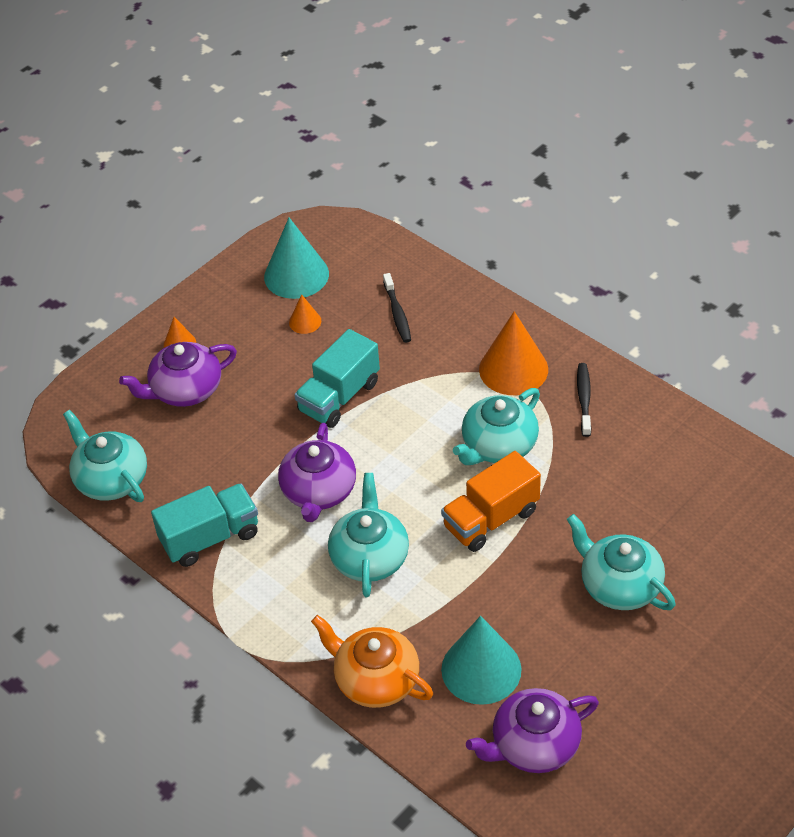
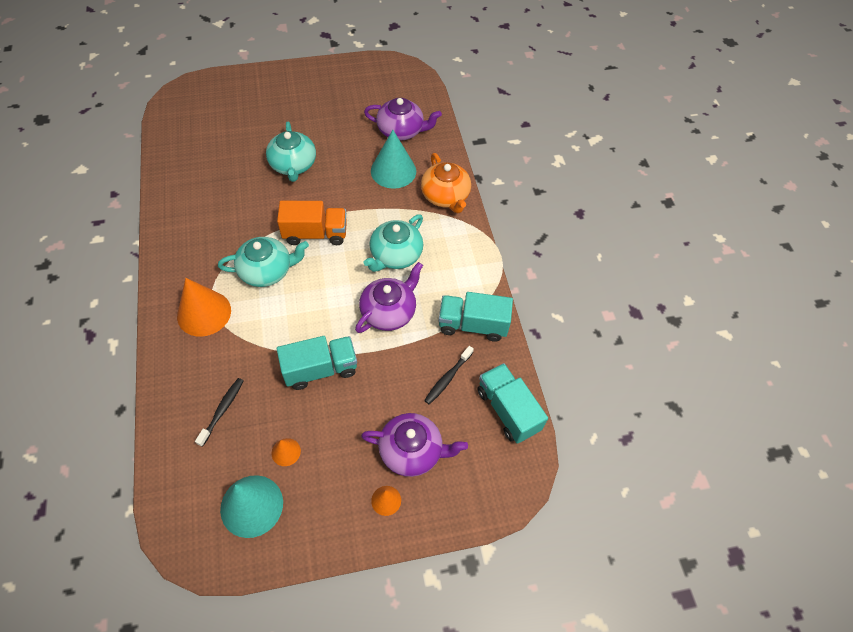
camera: 150 degrees left, 10 degrees up
turquoise teapot [63,410,147,502] -> turquoise truck [477,363,548,444]
black toothbrush [577,363,591,437] -> black toothbrush moved to [424,346,474,404]

